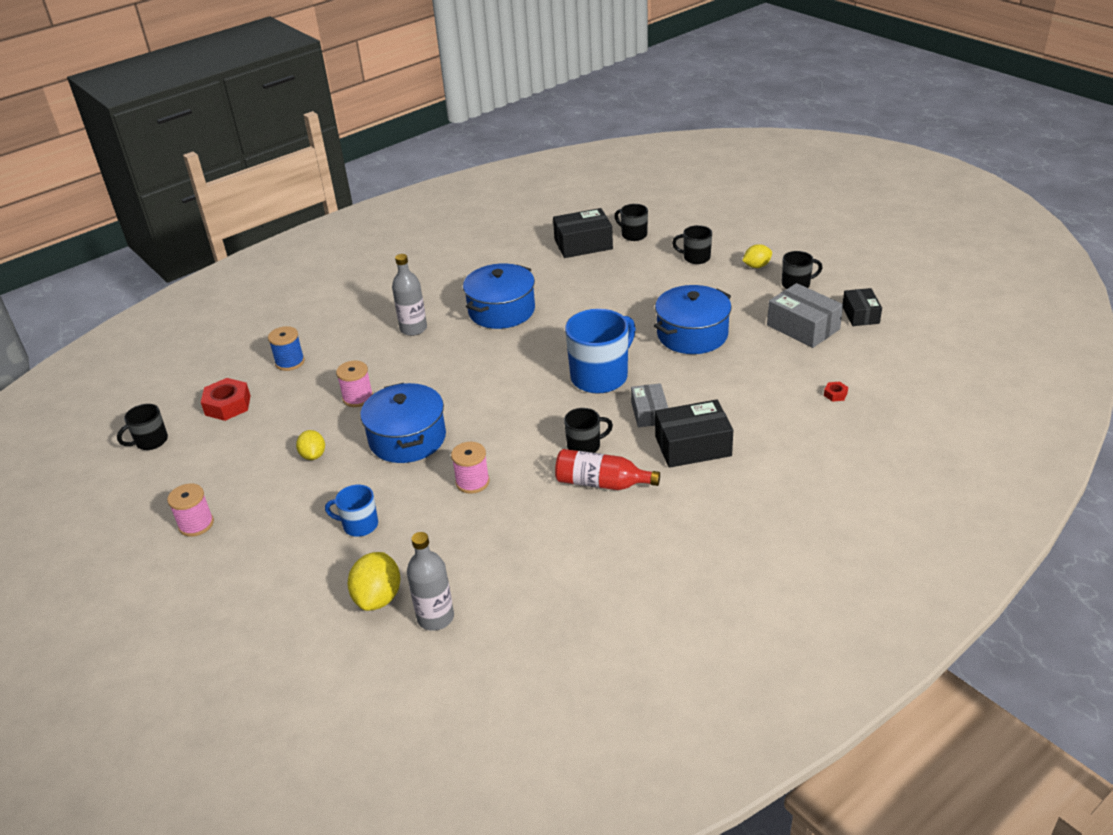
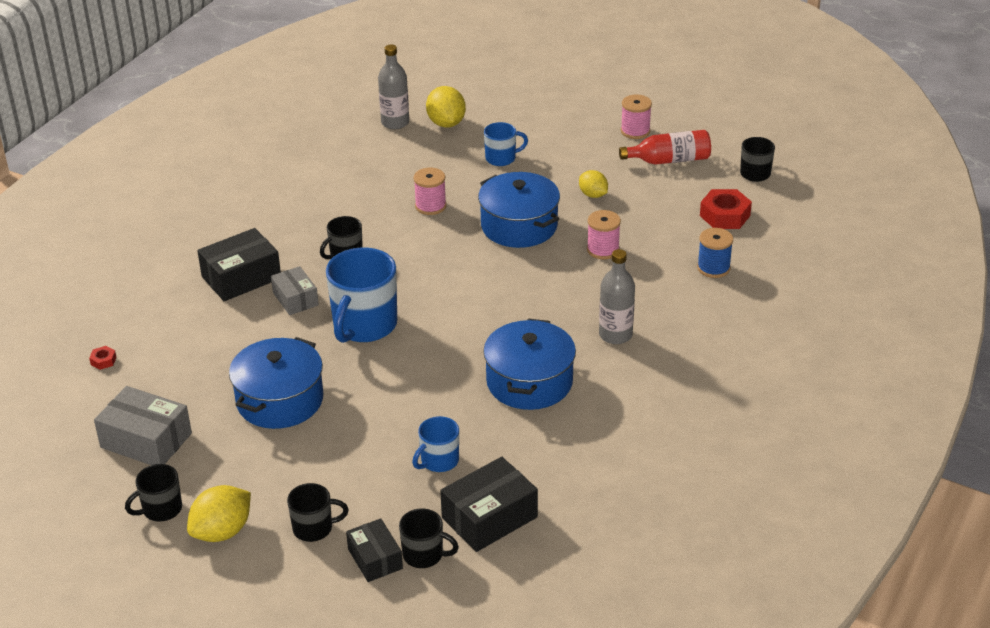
camera: 155 degrees right, 0 degrees up
red bottle [555,449,660,490] -> red bottle moved to [619,130,711,165]
yellow lemon [742,244,772,268] -> yellow lemon [187,485,251,542], size x1.56
black box [843,288,882,326] -> black box moved to [346,518,403,582]
none -> blue mug [412,416,459,472]

